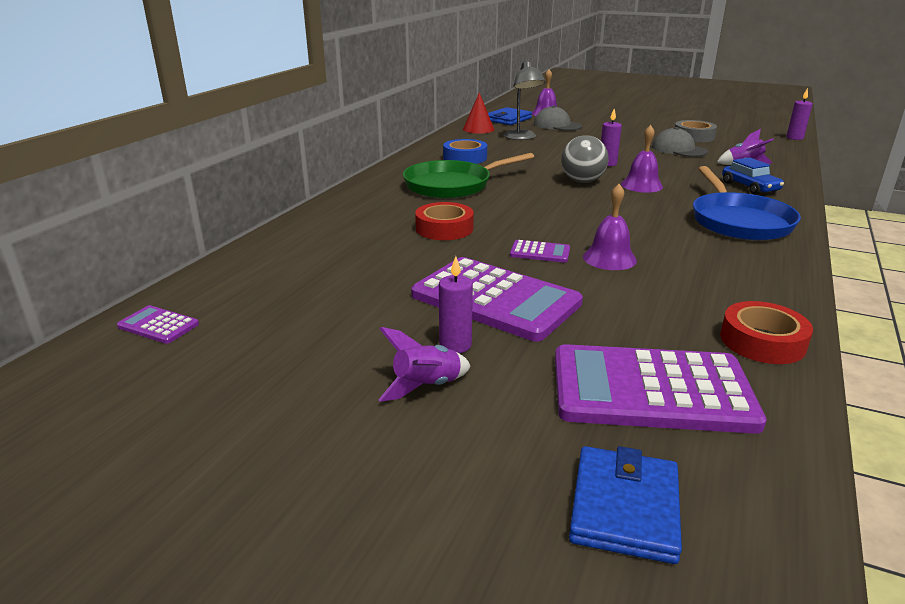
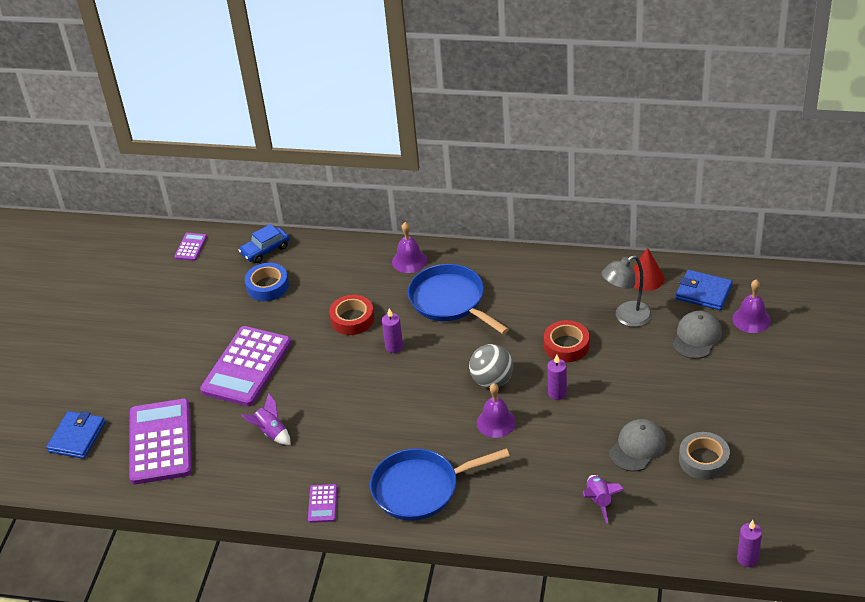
camera: 80 degrees right, 15 degrees up
purple rocket [378,327,471,402] -> purple rocket moved to [241,393,291,445]
green pan [403,153,534,199] -> blue pan [408,264,509,334]
purple candle [439,256,473,353] -> purple candle moved to [382,308,403,353]
blue tape [443,139,487,164] -> blue tape moved to [245,263,289,301]
purple calculator [510,240,570,262] -> purple calculator moved to [308,484,338,523]
blue wallet [569,446,682,564] -> blue wallet turned 75 degrees counterclockwise [46,411,105,459]
purple bell [583,184,637,270] -> purple bell moved to [392,222,427,273]
red tape [720,301,813,364] -> red tape moved to [544,320,589,362]
blue car [722,157,784,195] -> blue car moved to [238,224,290,263]

